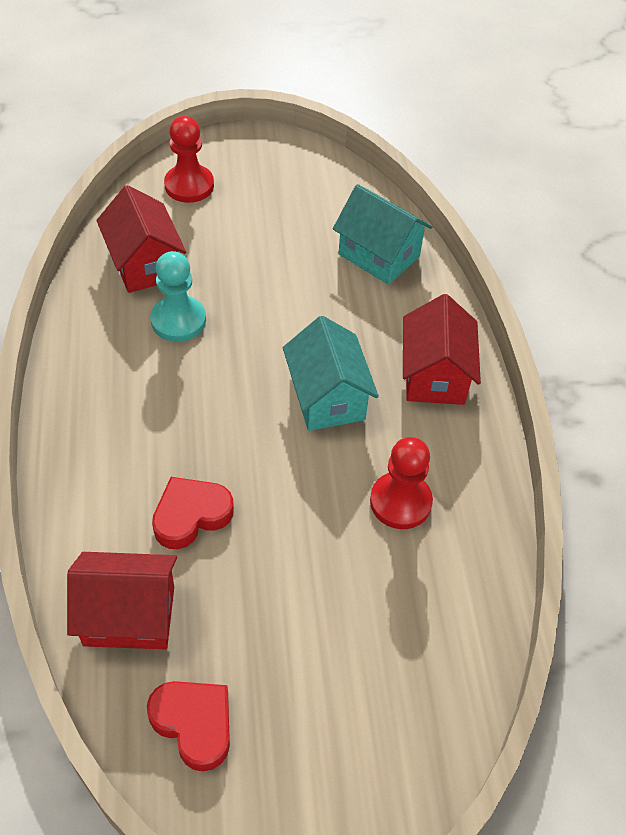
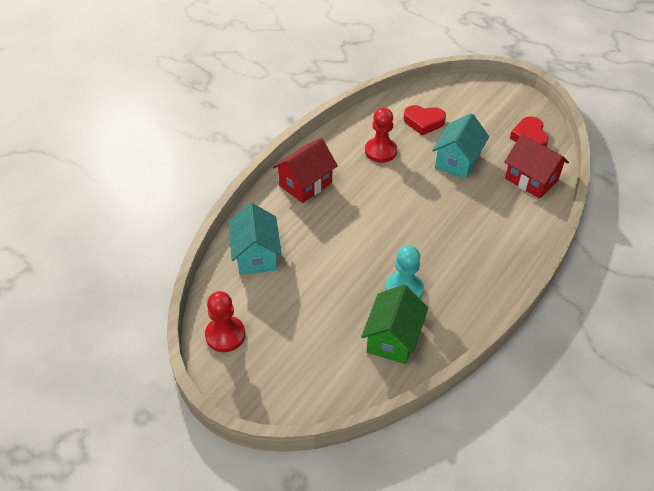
camera: 135 degrees left, 5 degrees down
red house [96,185,186,293] -> green house [361,285,428,364]
red heart [152,477,234,549] -> red heart moved to [404,105,446,135]
red pawn [164,116,214,203] -> red pawn moved to [205,291,245,352]
turquoise house [283,316,379,431] -> turquoise house moved to [432,113,489,179]

